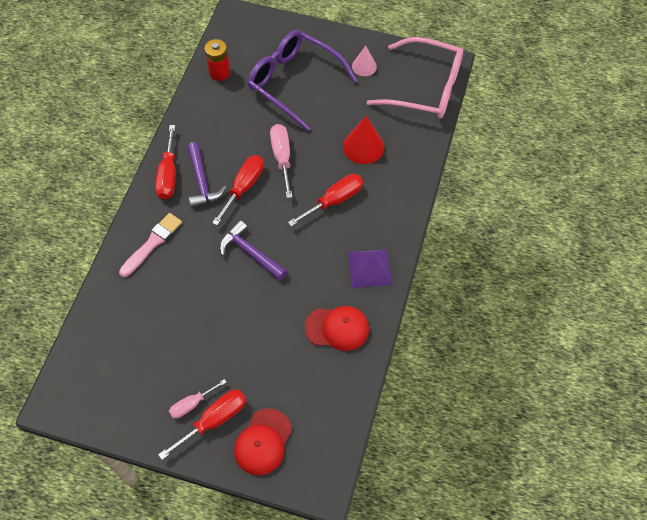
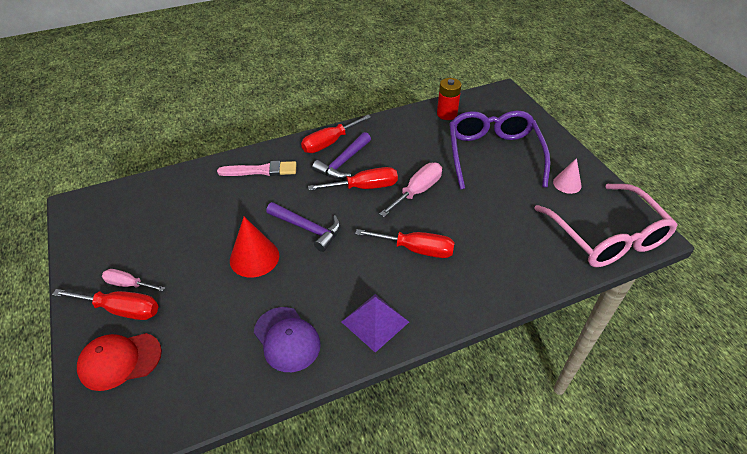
camera: 50 degrees right, 15 degrees down
purple hammer [220,220,287,280] -> purple hammer turned 120 degrees clockwise [266,202,341,252]
red cap [305,306,369,351] -> purple cap [254,307,321,372]
red cone [343,116,384,164] -> red cone moved to [230,217,279,278]

